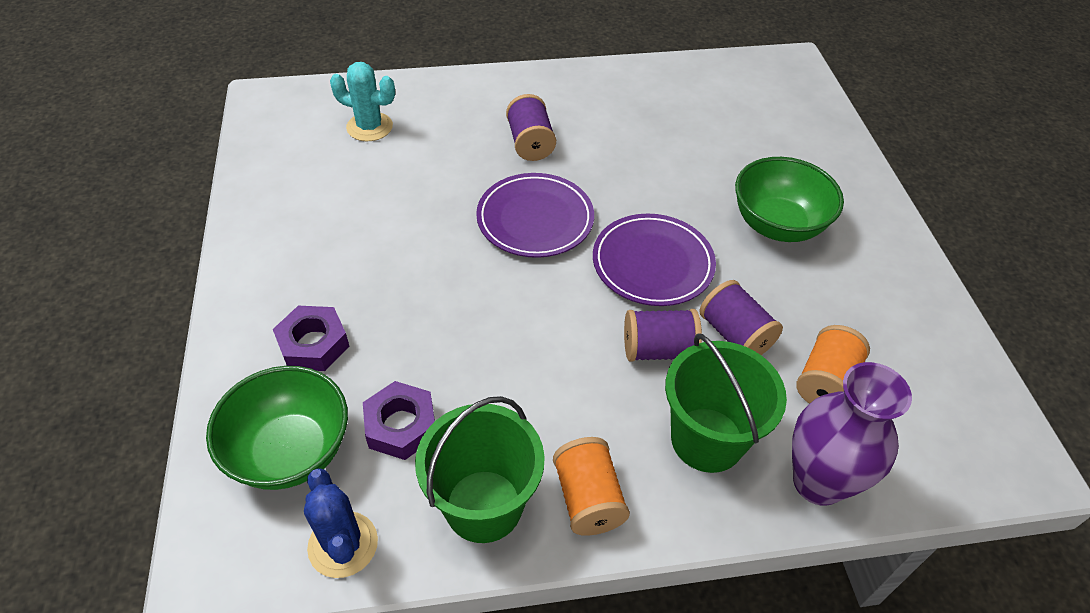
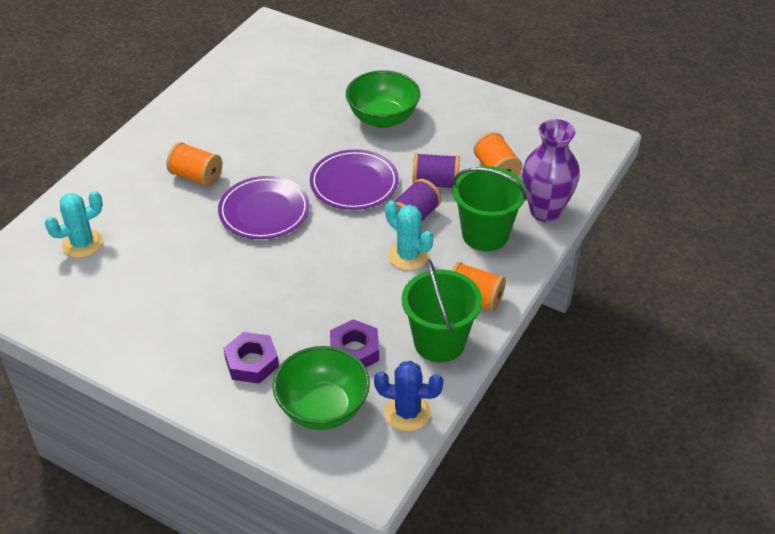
camera: 50 degrees left, 5 degrees down
purple spool [506,94,556,161] -> orange spool [166,142,222,187]
none -> turquoise cactus [385,200,434,270]

